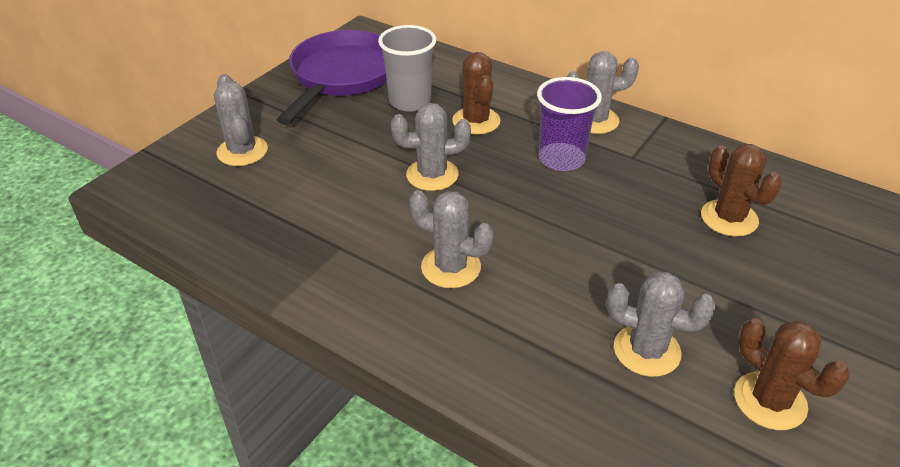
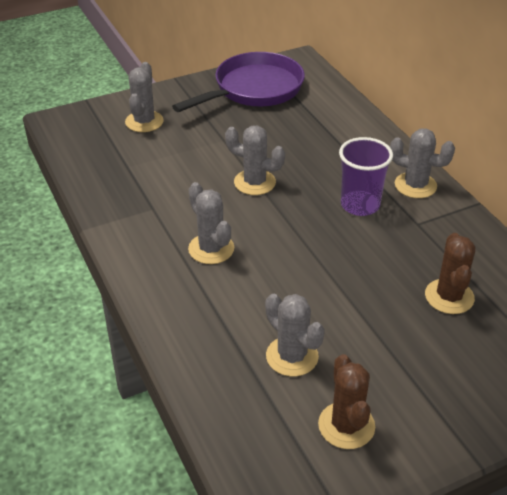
camera: 30 degrees right, 0 degrees up
grey cup [378,25,436,112] -> none
brown cactus [452,52,501,135] -> none

